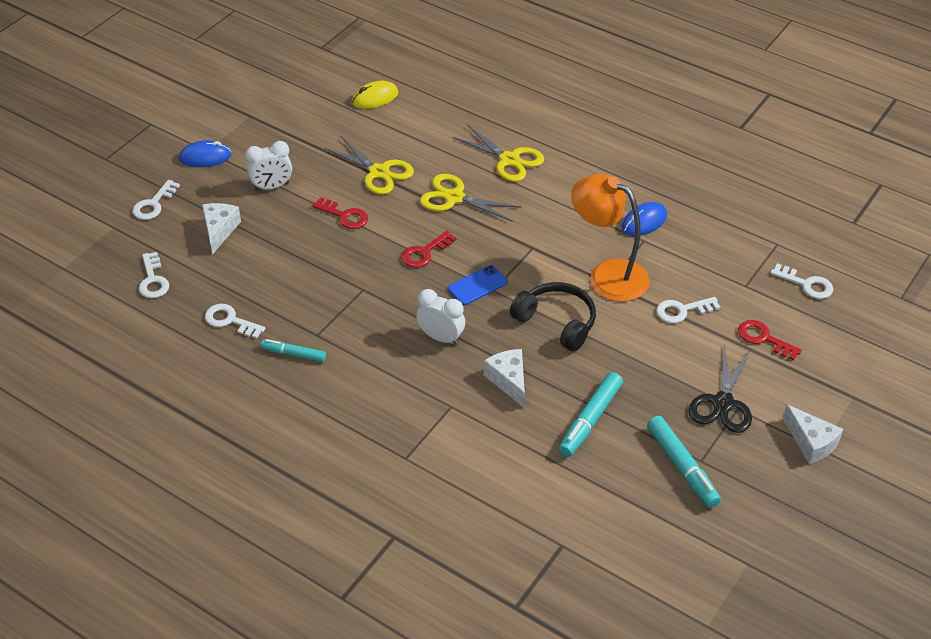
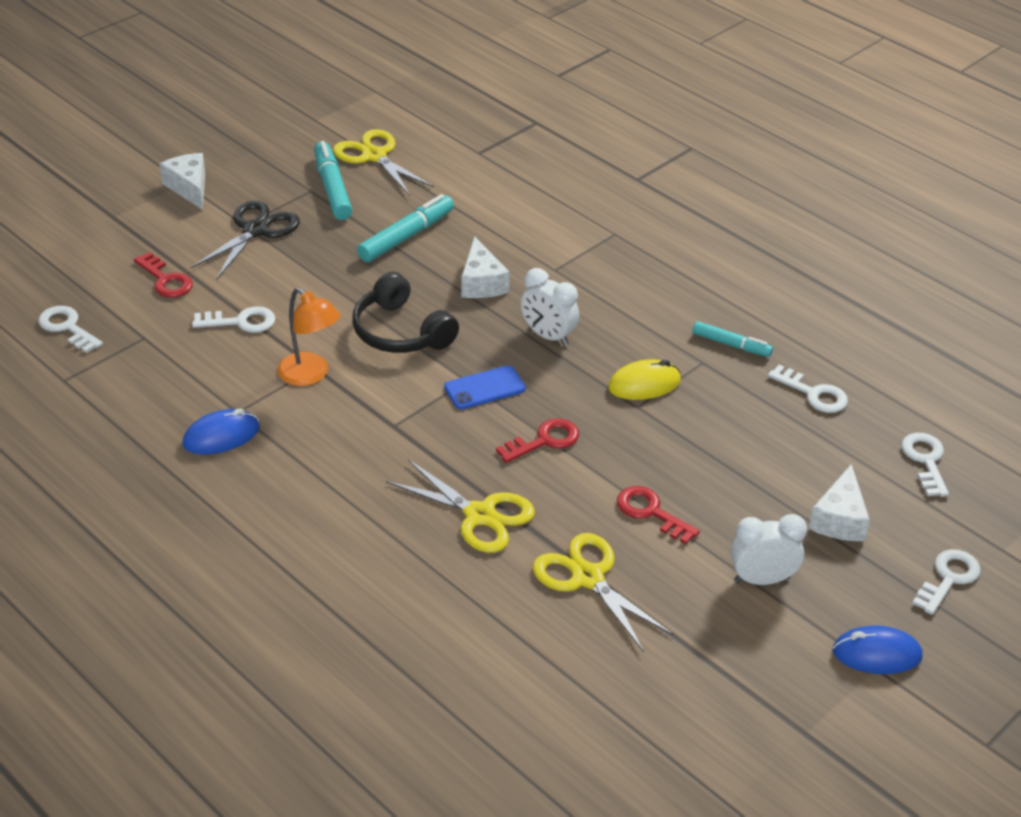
camera: 170 degrees left, 5 degrees down
yellow mouse [352,81,398,109] -> yellow mouse moved to [608,359,681,400]
yellow scissors [453,125,544,182] -> yellow scissors moved to [333,129,434,196]
orange lamp [571,174,650,302] -> orange lamp [277,288,340,386], size x0.64

